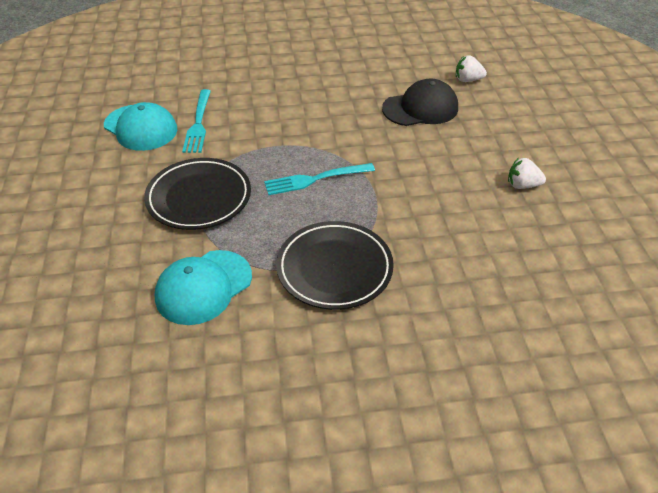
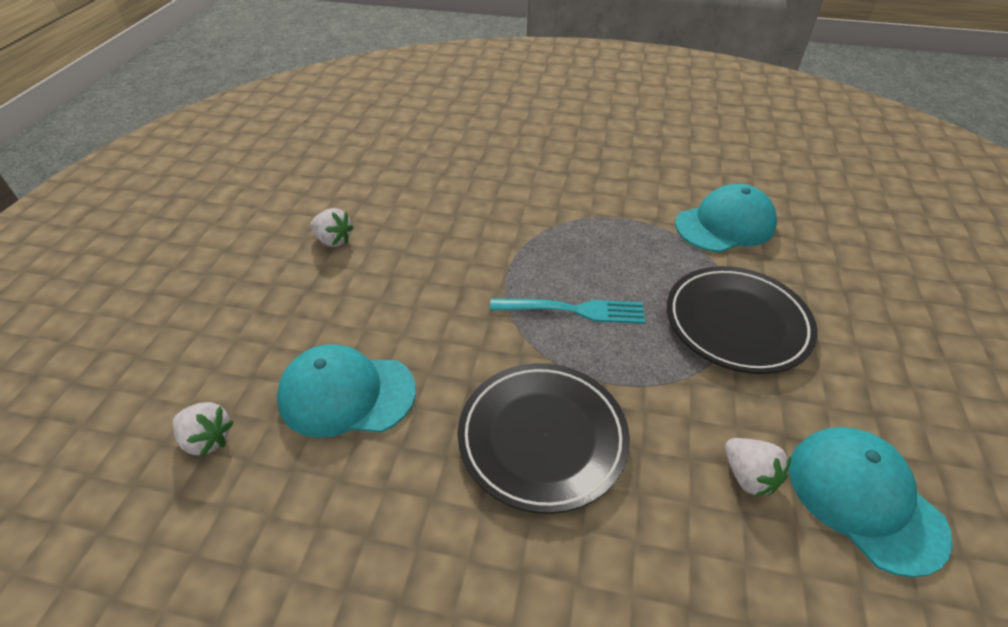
camera: 160 degrees left, 0 degrees up
turquoise fork [182,89,211,153] -> white strawberry [725,438,791,497]
black plate [276,221,394,310] -> black plate moved to [458,363,630,514]
black cap [382,79,458,126] -> turquoise cap [277,344,416,438]

